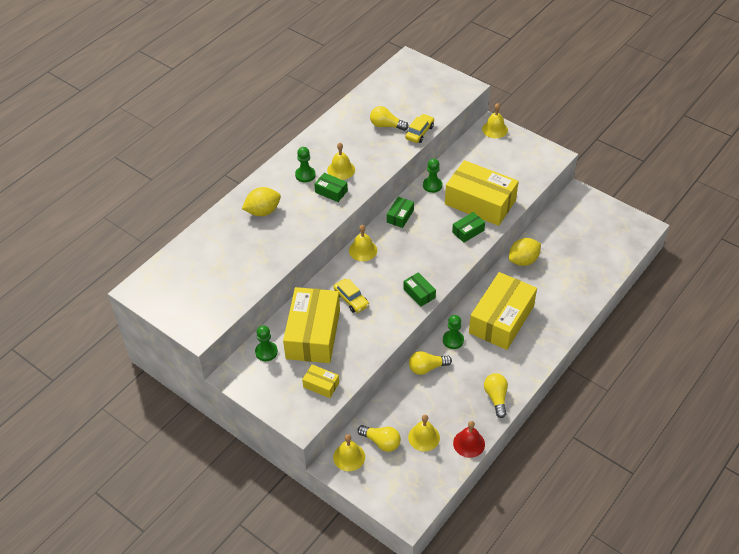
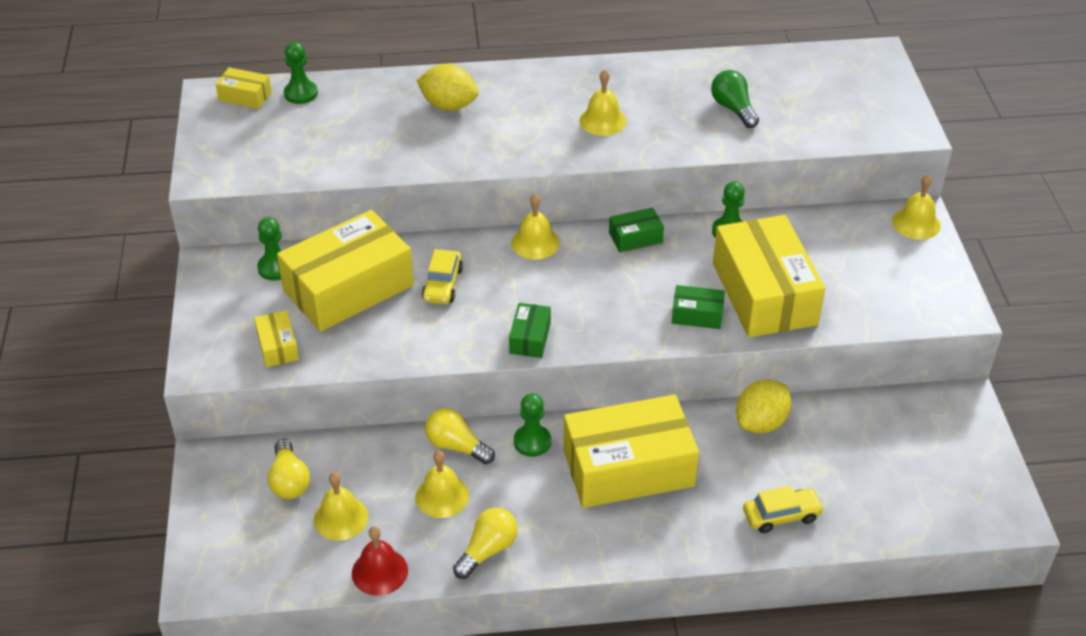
camera: 45 degrees right, 5 degrees down
green pawn [295,147,316,183] -> green pawn moved to [284,42,318,104]
green box [314,173,348,202] -> none
yellow bell [333,434,365,471] -> yellow bell moved to [415,451,469,518]
yellow light bulb [370,106,409,131] -> green light bulb [711,70,759,128]
yellow car [405,114,434,143] -> yellow car moved to [743,486,824,533]
yellow lemon [509,238,541,266] -> yellow lemon turned 60 degrees counterclockwise [736,380,791,433]
none -> yellow box [216,67,272,109]

